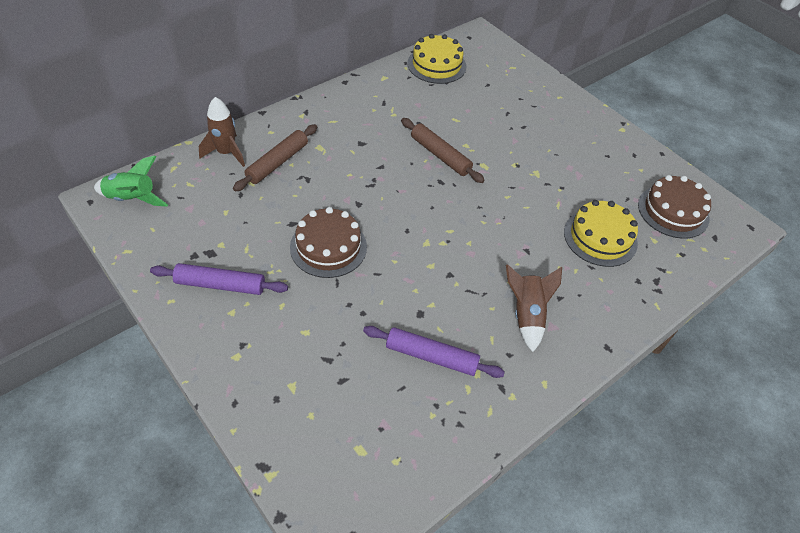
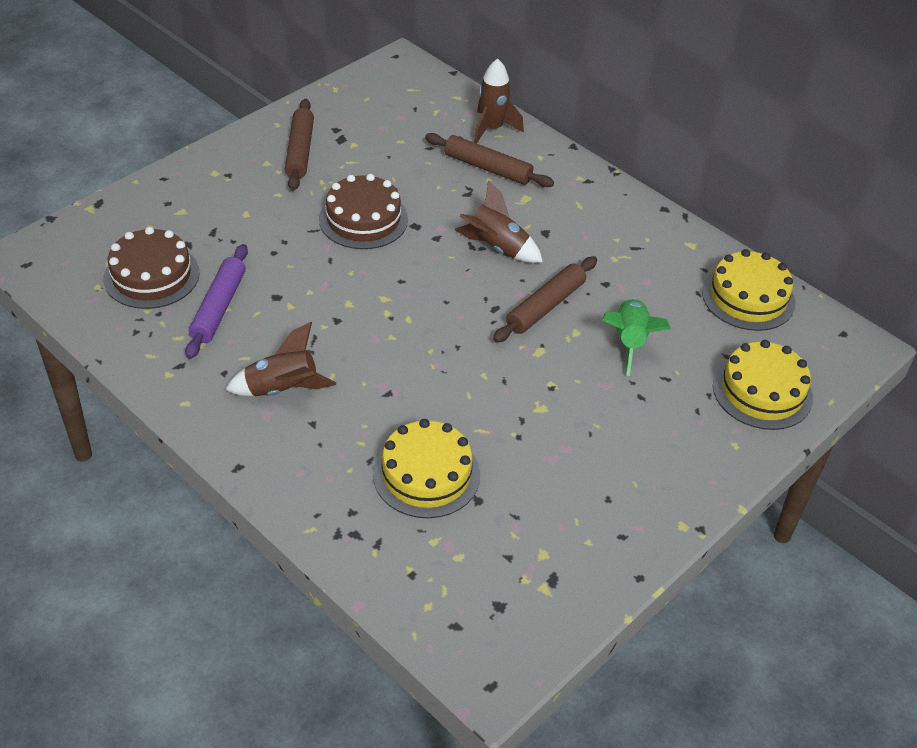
camera: 85 degrees right, 5 degrees down
green rocket [94,156,168,207] -> green rocket moved to [602,298,671,376]
purple rolling pin [150,263,288,295] -> brown rolling pin [285,99,314,191]
brown cake [638,175,711,239] -> brown cake moved to [103,227,200,309]
none -> brown rocket [455,180,543,263]
none -> yellow cake [713,340,813,430]

